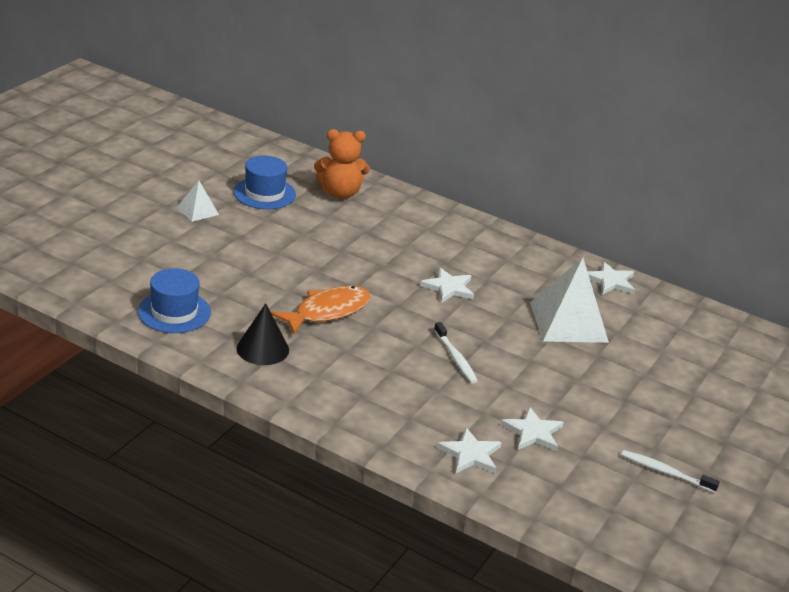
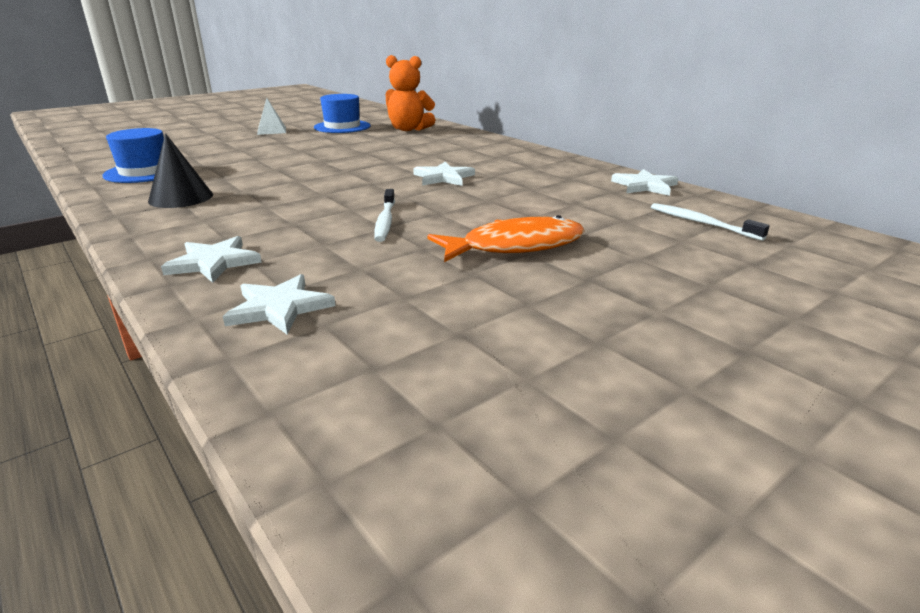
camera: 25 degrees right, 5 degrees down
orange fish [271,286,371,334] -> orange fish moved to [428,215,585,262]
white star [501,407,564,451] -> white star moved to [161,236,262,283]
white pyramid [530,257,609,343] -> none
white toothbrush [621,450,720,493] -> white toothbrush moved to [651,203,770,241]

